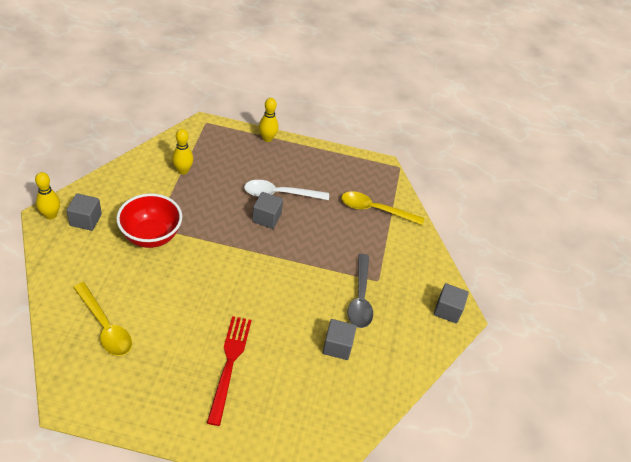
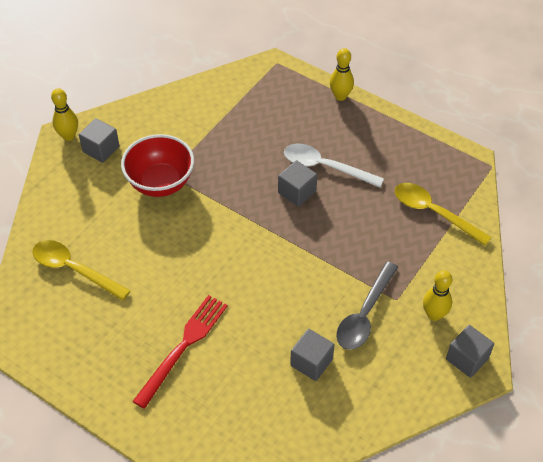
camera: 30 degrees right, 5 degrees up
yellow spoon [73,282,132,356] -> yellow spoon turned 135 degrees clockwise [32,240,131,301]
yellow bowling pin [172,129,193,174] -> yellow bowling pin moved to [423,270,452,321]

